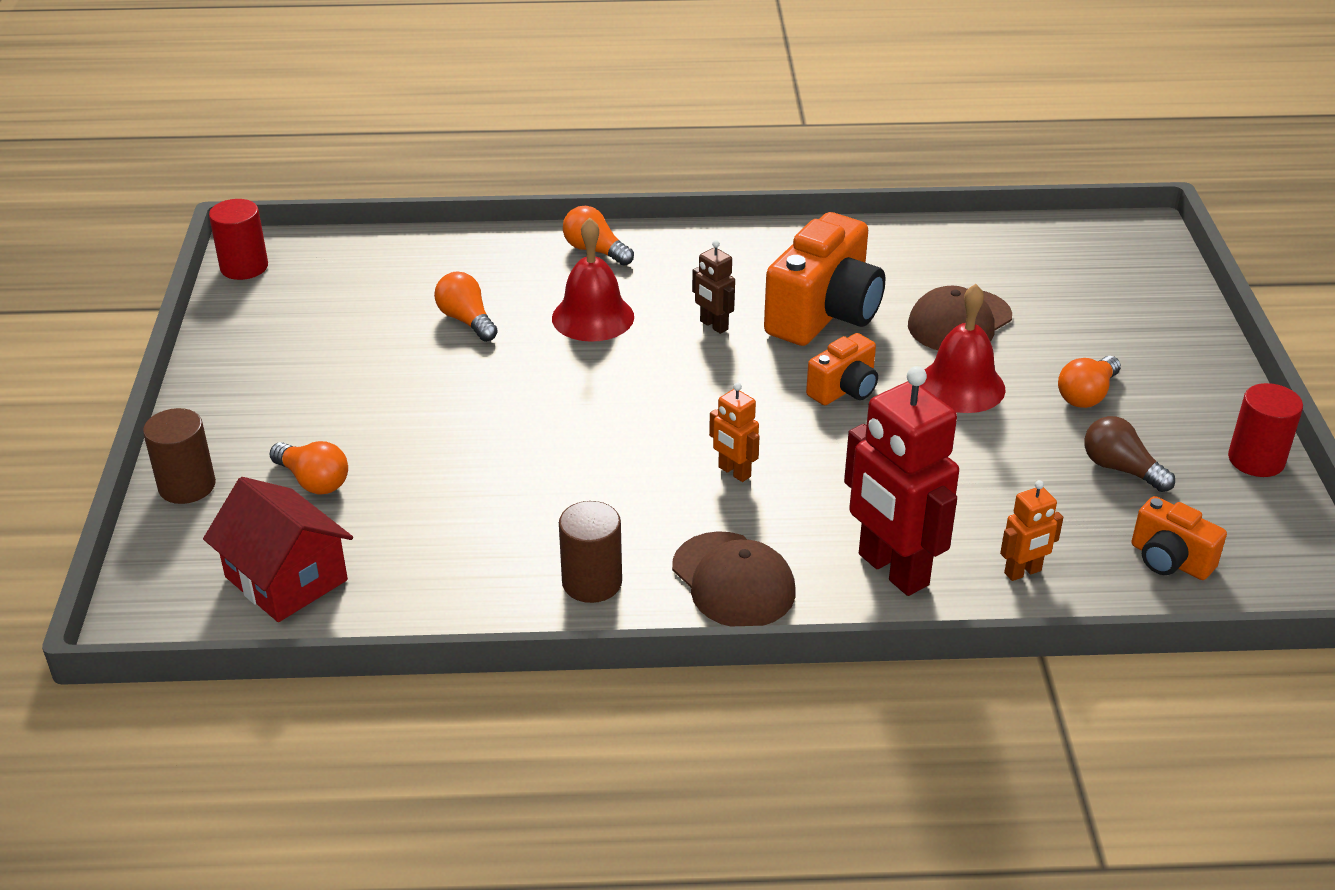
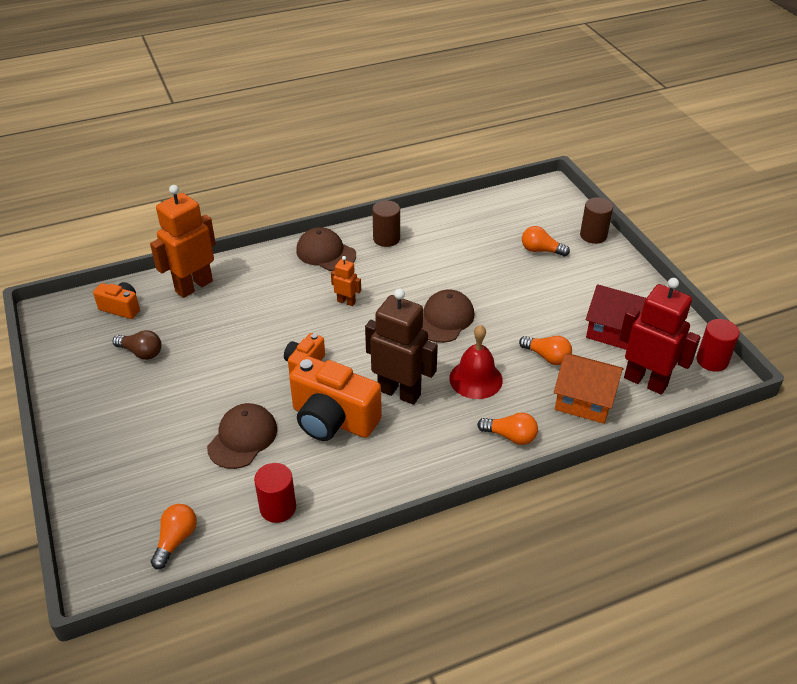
camera: 160 degrees right, 5 degrees up
red house [203,477,353,622] -> red house moved to [586,284,646,350]
brown robot [692,240,735,334] -> brown robot [365,288,438,405], size x2.11
orange camera [764,212,885,346] -> orange camera turned 75 degrees counterclockwise [289,356,382,441]
red robot [844,366,959,596] -> red robot moved to [619,278,701,395]
red bell [921,284,1006,413] -> none
orange robot [1000,480,1063,581] -> orange robot [150,185,216,298], size x2.11
orange light bulb [1058,356,1121,408] -> orange light bulb moved to [151,504,197,569]
red cylinder [1228,383,1303,477] -> red cylinder moved to [254,463,296,523]
none -> brown cap [422,289,474,343]
none -> orange house [554,353,624,424]

